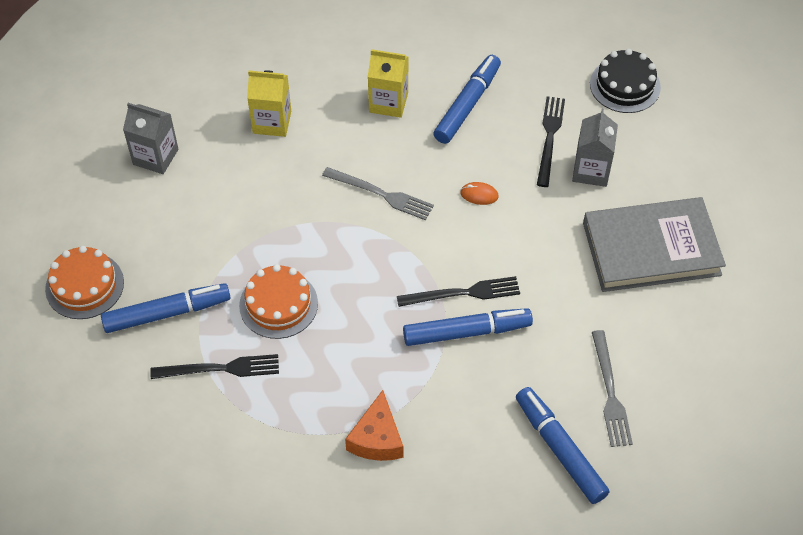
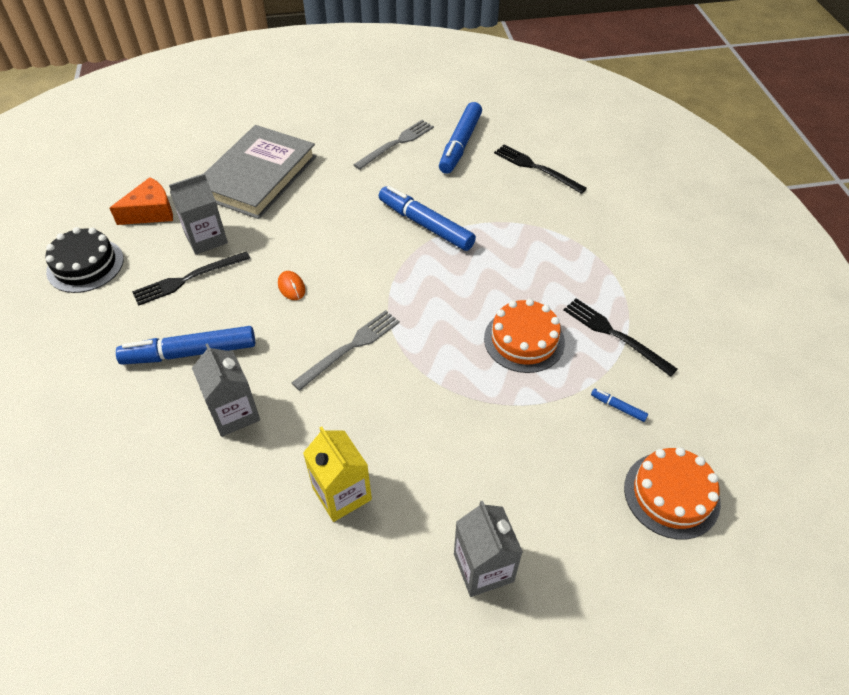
camera: 130 degrees left, 5 degrees down
blue marker [101,283,231,333] -> blue marker [591,388,648,422], size x0.42
grey fork [322,167,434,220] -> grey fork turned 60 degrees clockwise [292,310,400,391]
orange cheese [345,390,403,461] -> orange cheese moved to [109,177,173,225]
yellow carton [368,49,408,118] -> grey carton [192,343,260,437]
black fork [397,276,520,307] -> black fork moved to [494,144,587,194]
grey book [583,197,726,292] -> grey book turned 75 degrees clockwise [205,125,317,219]

